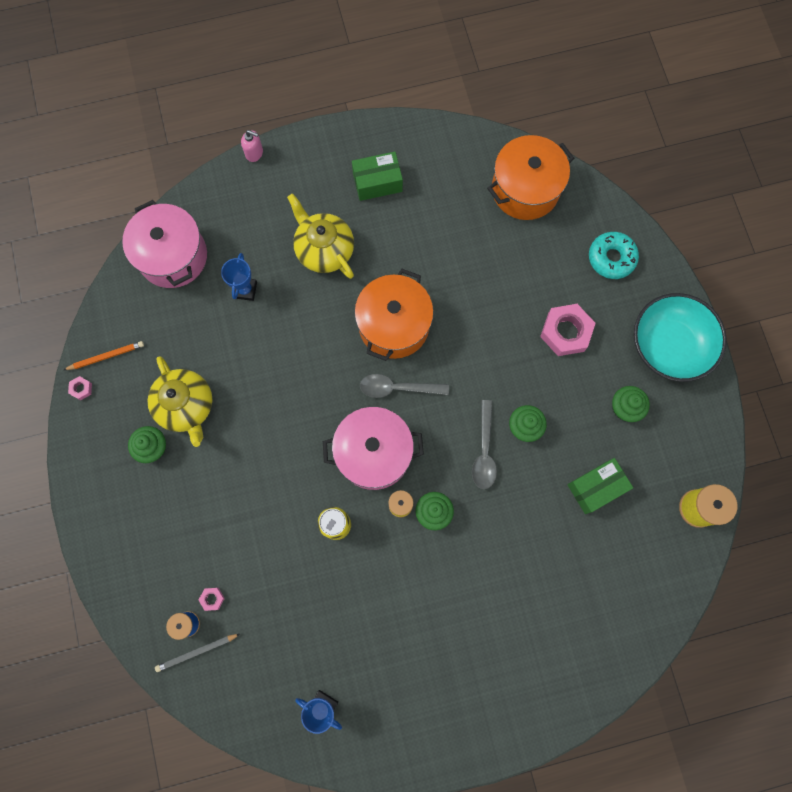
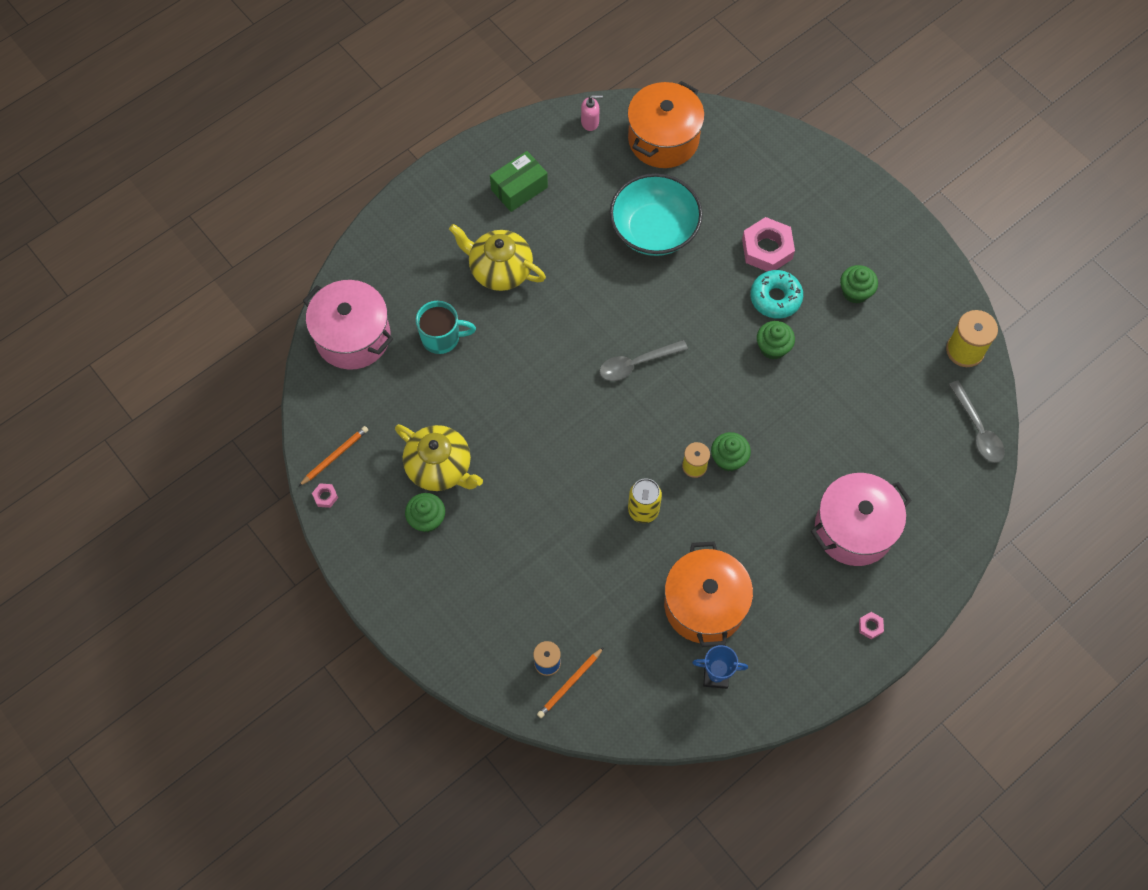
camera: 25 degrees left, 10 degrees down
grey pencil [155,634,240,672] -> orange pencil [537,647,604,718]
pink nut [199,588,225,611] -> pink nut moved to [859,612,884,639]
blue trophy [221,253,257,301] -> turquoise mug [416,301,476,354]
pink soap dispenser [241,130,263,162] -> pink soap dispenser moved to [581,95,603,131]
pink pot [323,407,424,490] -> pink pot moved to [811,473,912,566]
orange pot [354,269,434,361] -> orange pot moved to [664,542,753,647]
grey spoon [472,400,497,489] -> grey spoon moved to [948,381,1005,463]
green box [567,458,633,514] -> none
turquoise donut [589,232,639,279] -> turquoise donut moved to [750,270,803,319]
turquoise bowl [634,293,727,382] -> turquoise bowl moved to [610,173,703,256]

